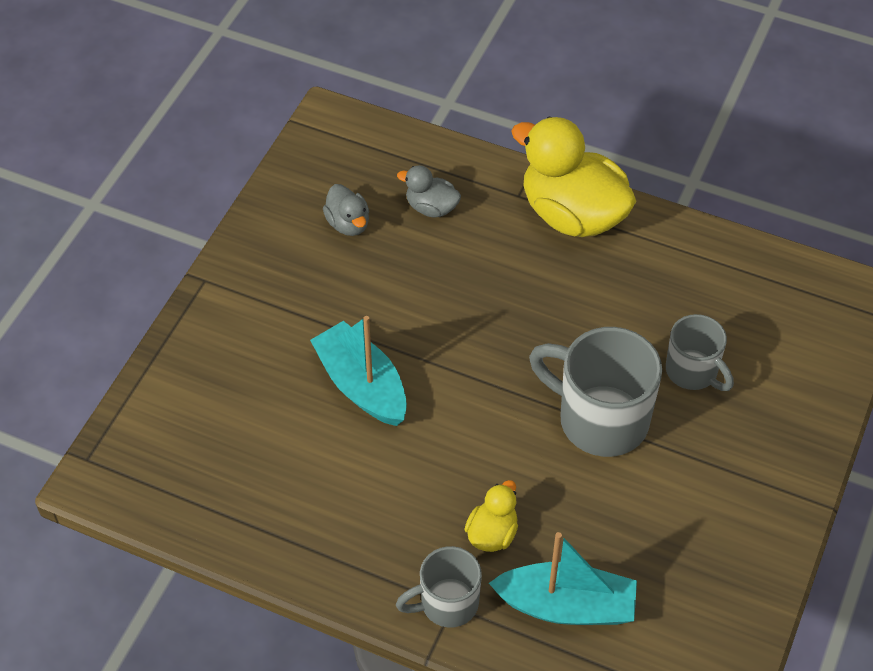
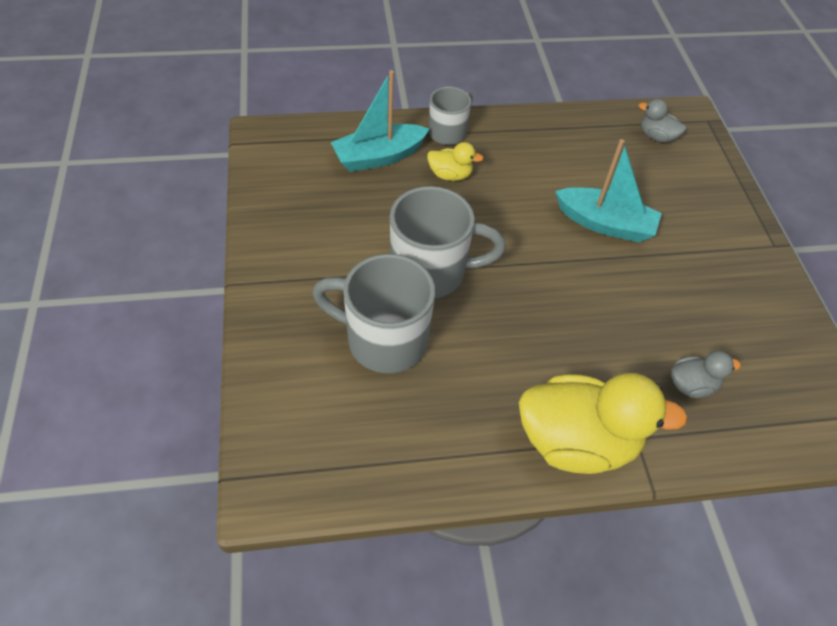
camera: 145 degrees right, 0 degrees up
grey duck [323,184,369,236] -> grey duck moved to [639,99,686,143]
yellow duck [464,480,518,552] -> yellow duck turned 75 degrees counterclockwise [427,142,484,181]
grey mug [666,314,734,391] -> grey mug [312,254,435,373], size x1.67

